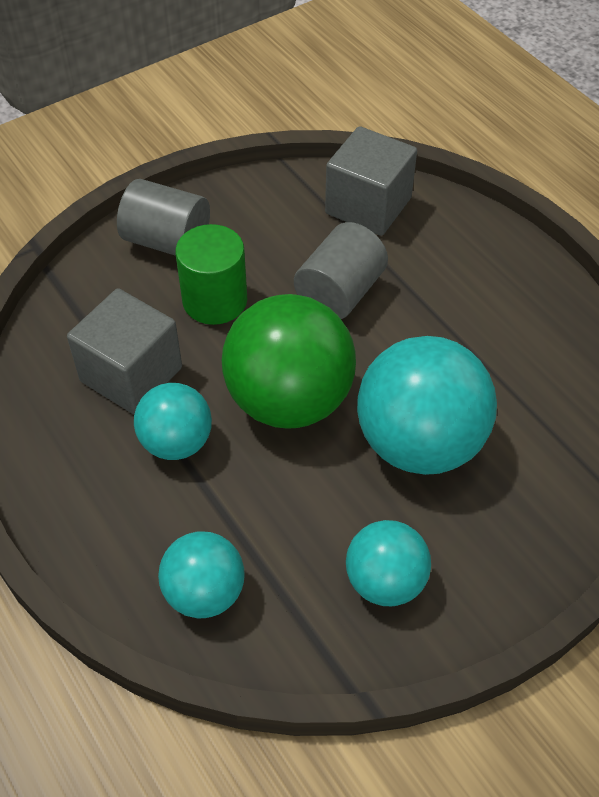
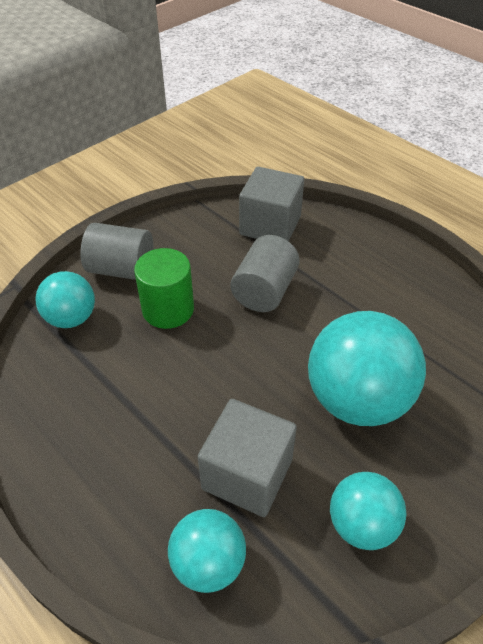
camera: 10 degrees left, 5 degrees down
grey cube [67,288,182,414] -> grey cube moved to [198,399,297,517]
turquoise ball [134,383,212,460] -> turquoise ball moved to [35,271,95,328]
green ball [222,294,356,429] -> none

